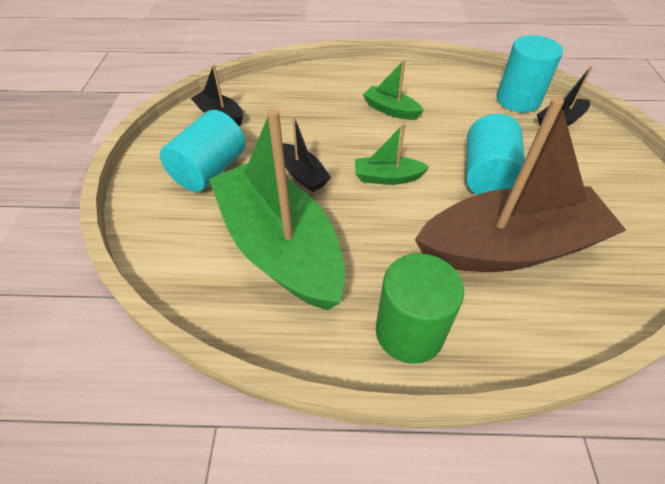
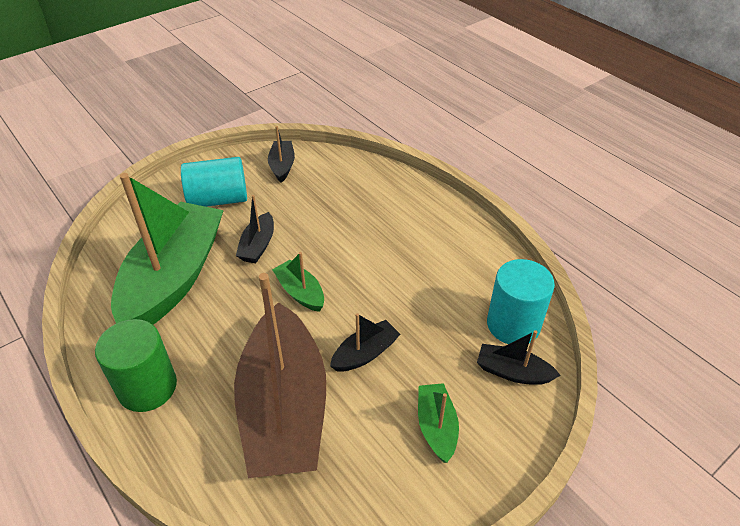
camera: 50 degrees right, 5 degrees down
green boat [363,59,424,120] -> green boat moved to [418,383,459,463]
brown boat [415,97,626,272] -> brown boat turned 45 degrees clockwise [234,273,326,478]
turquoise cylinder [466,114,525,195] -> black boat [330,313,401,372]

